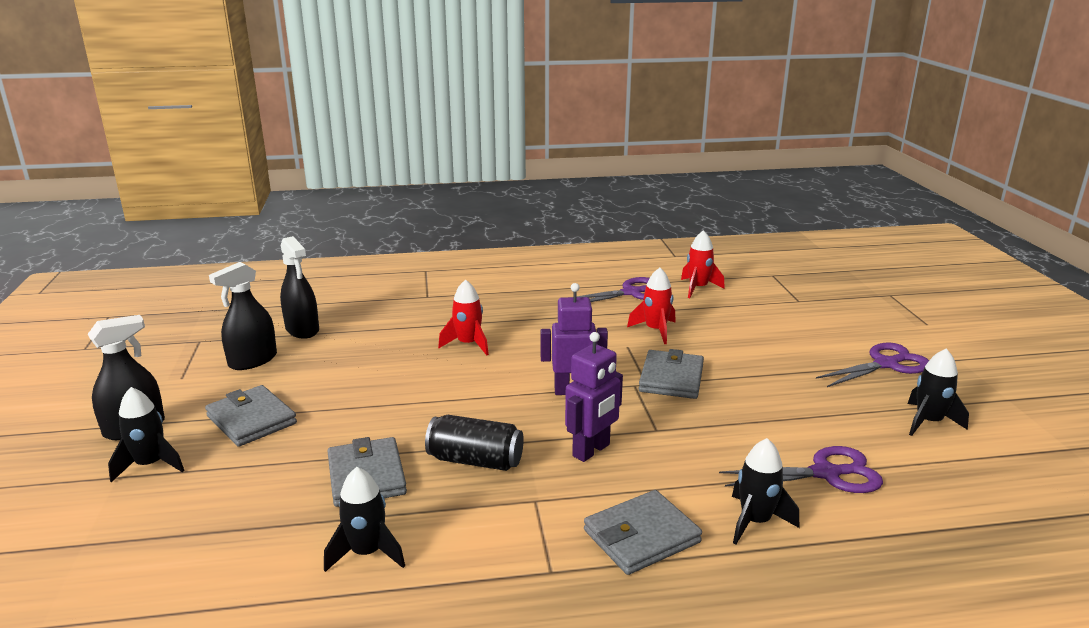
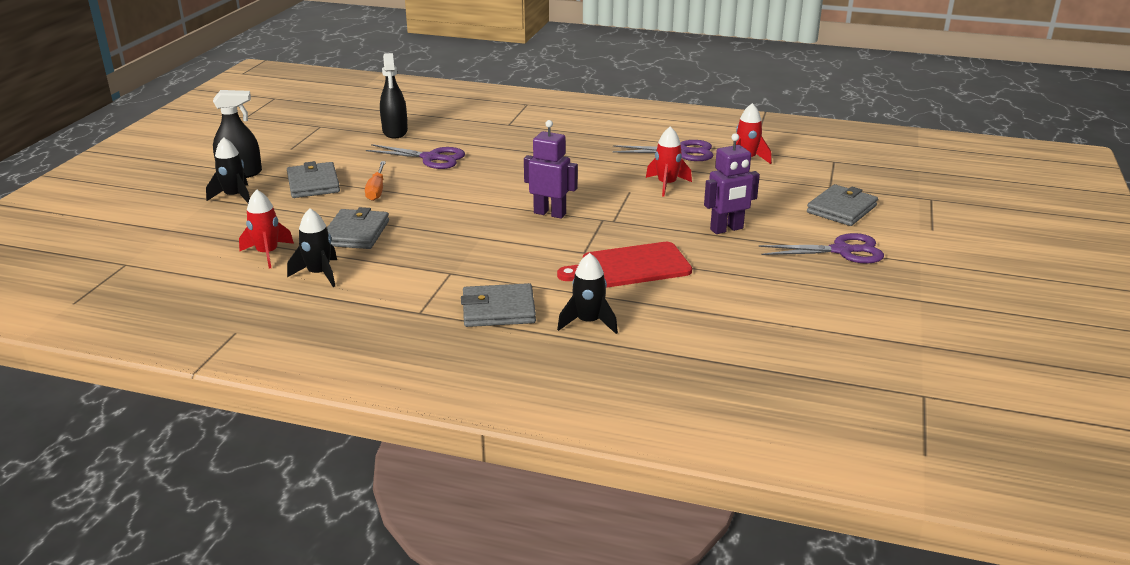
camera: 25 degrees right, 5 degrees up
black spray bottle [209,262,277,370] -> none
black can [425,415,524,471] -> none
red rocket [438,279,489,355] -> red rocket moved to [239,190,294,268]
purple robot [565,332,623,462] -> purple robot moved to [704,133,760,234]
grey wallet [639,349,704,399] -> grey wallet moved to [807,184,878,226]
purple scissors [719,446,883,493] -> purple scissors moved to [366,144,465,169]
black rocket [908,348,969,436] -> none
none -> orange screwdriver [365,161,386,201]
none -> red cutting board [557,242,692,288]

